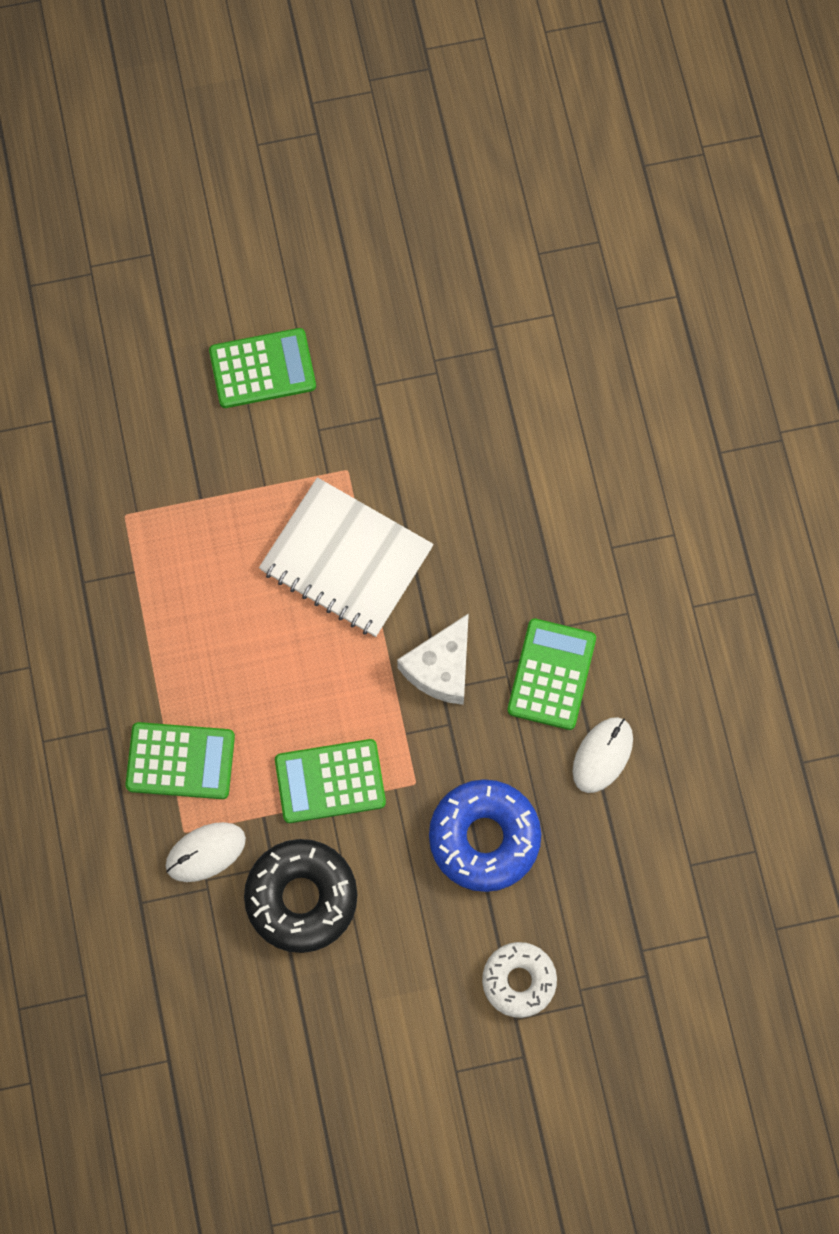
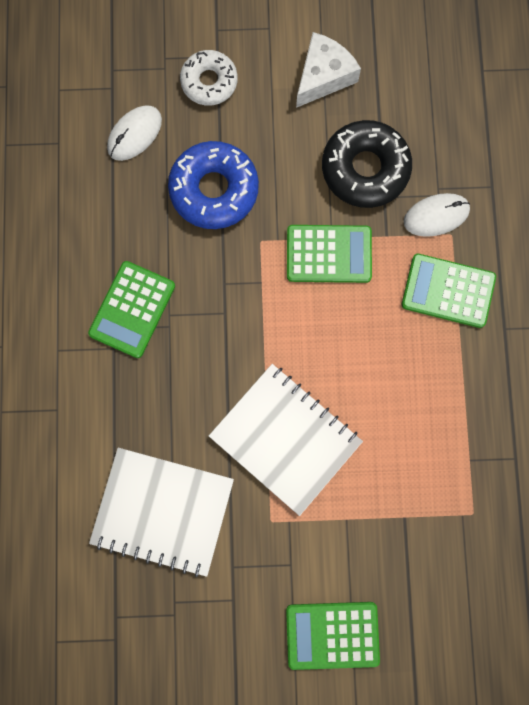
camera: 170 degrees left, 5 degrees up
white cheese [397,613,469,705] -> white cheese moved to [296,32,361,108]
white mouse [573,717,633,793] -> white mouse moved to [107,105,162,161]
none -> white notebook [89,448,234,577]

